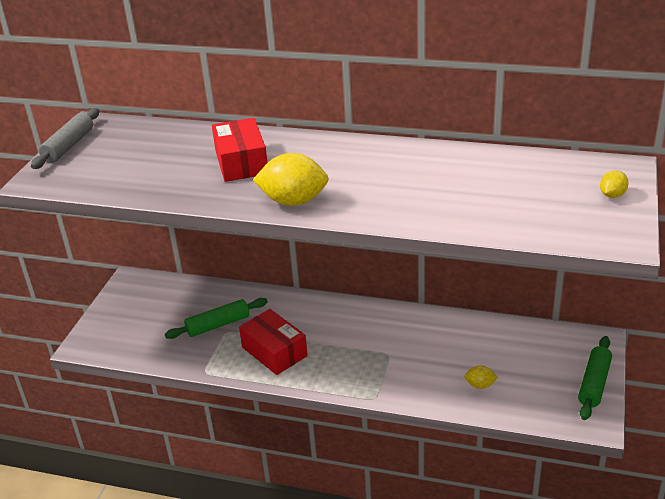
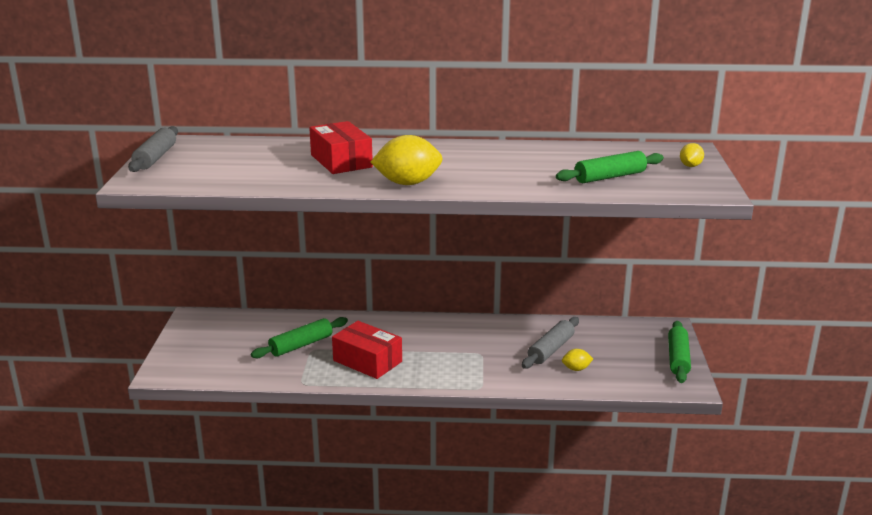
camera: 15 degrees left, 10 degrees down
none -> grey rolling pin [522,317,579,369]
none -> green rolling pin [556,151,664,183]

